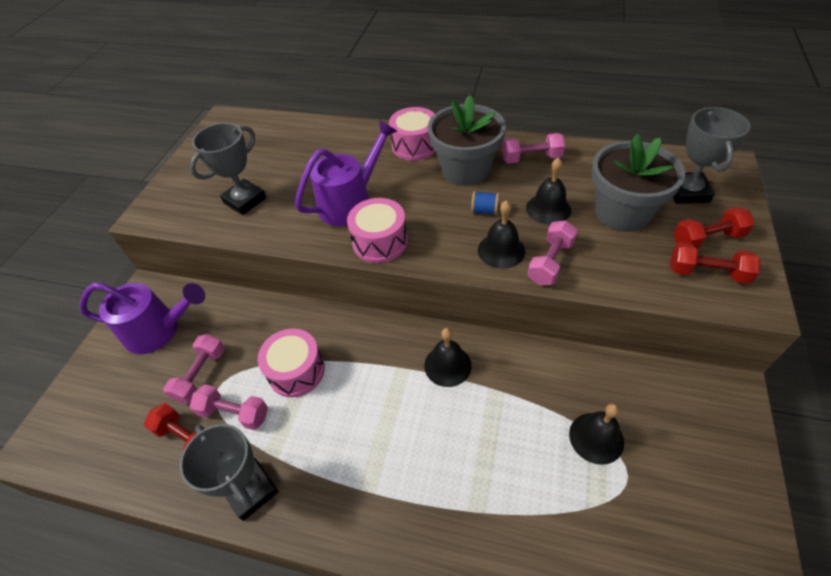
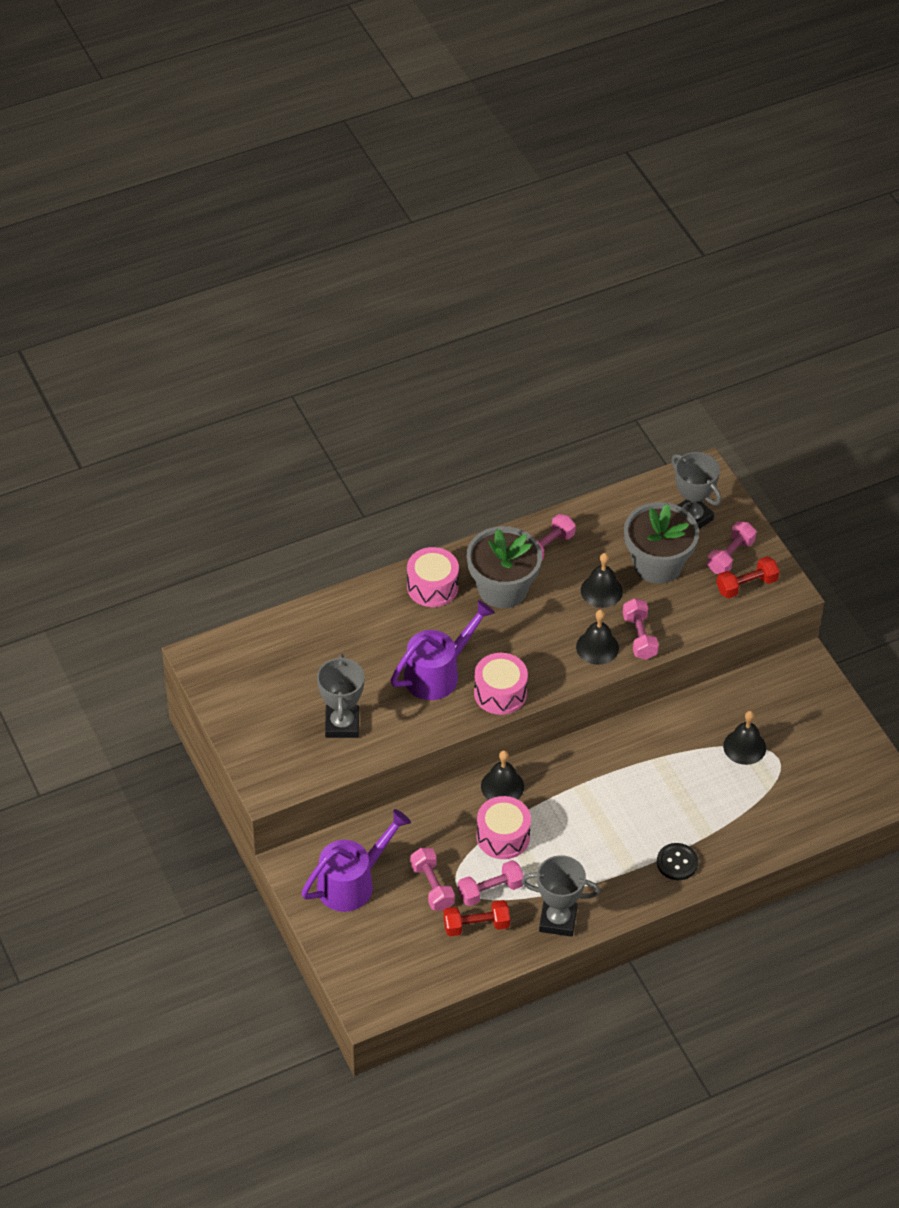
camera: 45 degrees left, 0 degrees up
purple watering can [295,120,397,226] -> purple watering can turned 45 degrees clockwise [391,600,495,700]
black bell [424,328,472,387] -> black bell moved to [481,750,524,800]
blue spool [471,191,499,215] -> none
red dumbbell [673,207,755,249] -> pink dumbbell [707,521,756,574]
none -> black button [657,843,698,880]

